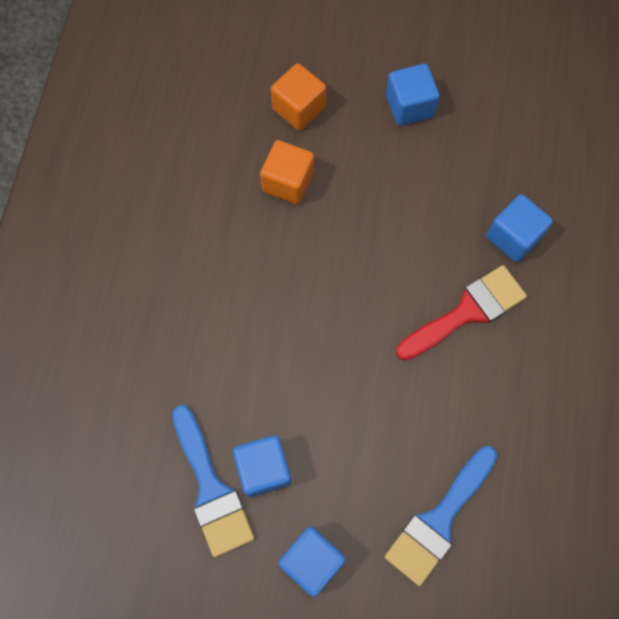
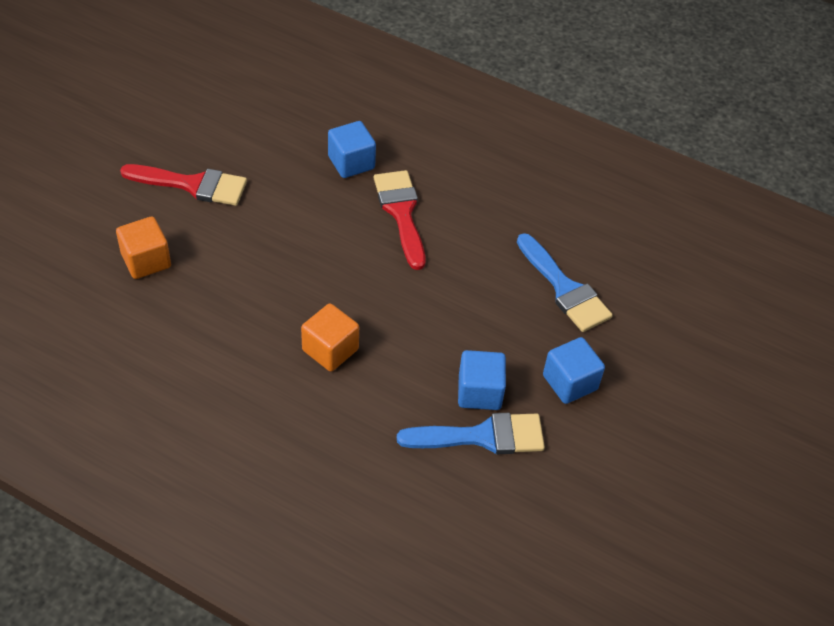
camera: 75 degrees left, 20 degrees down
orange cube [260,140,314,204] -> orange cube moved to [301,303,359,372]
blue cube [386,64,440,126] -> red brush [120,164,247,206]

